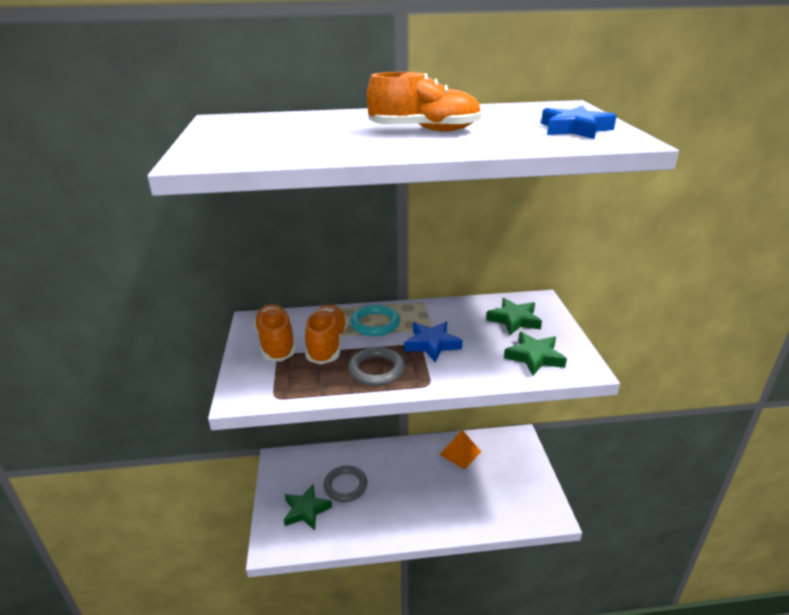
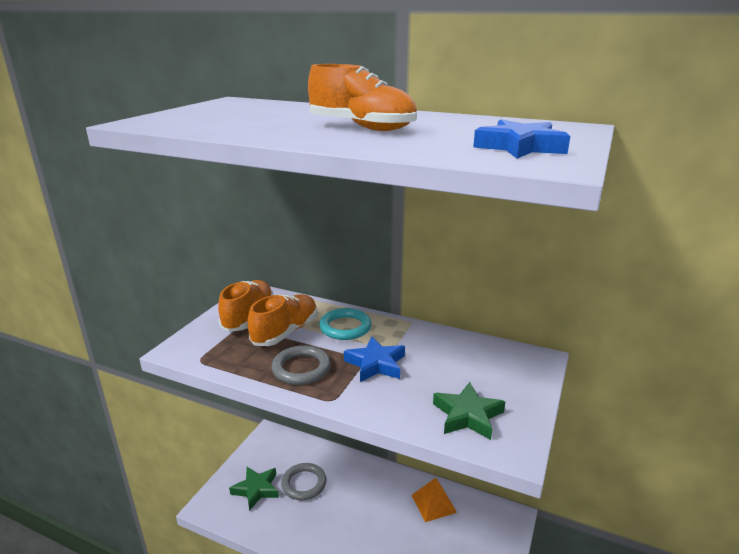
camera: 30 degrees right, 5 degrees down
green star [486,298,542,335] -> none

